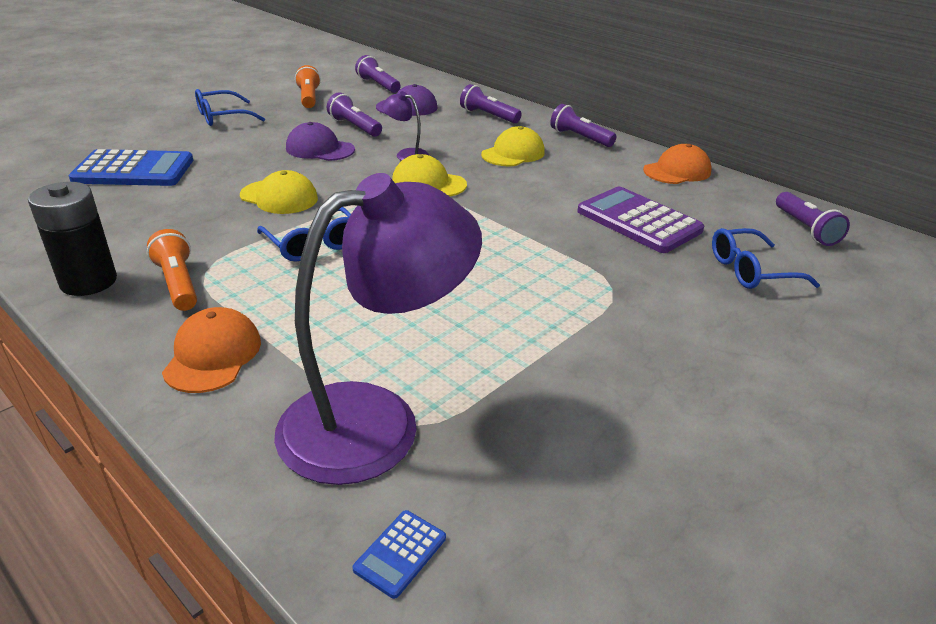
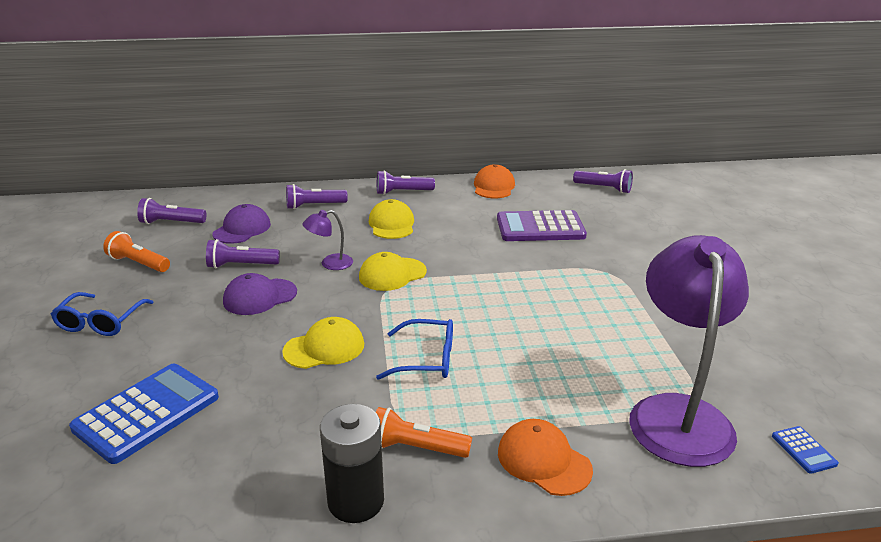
camera: 50 degrees left, 5 degrees down
blue glasses [712,228,820,289] -> none

